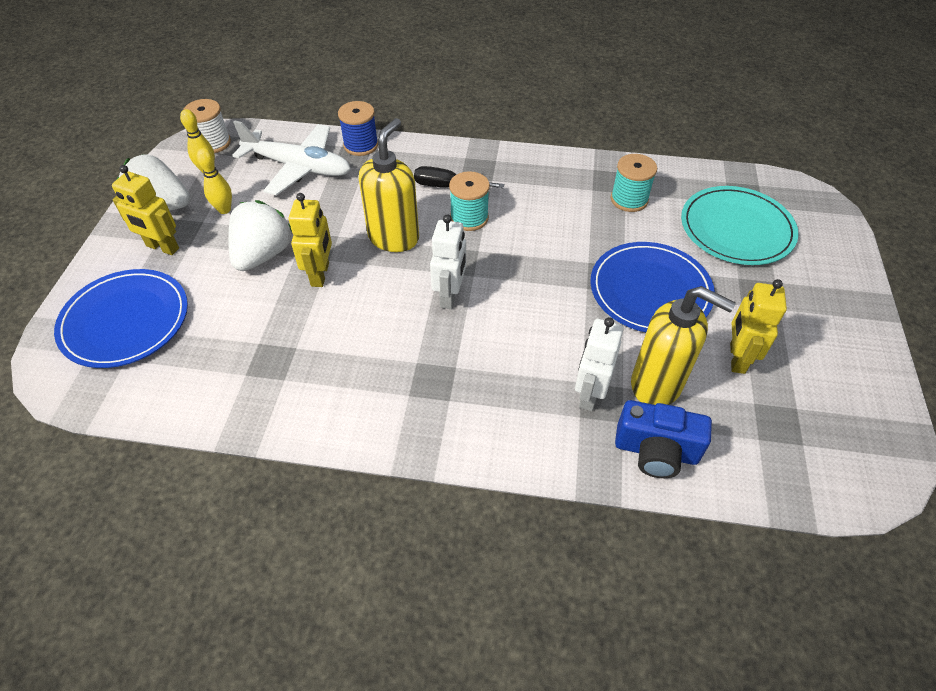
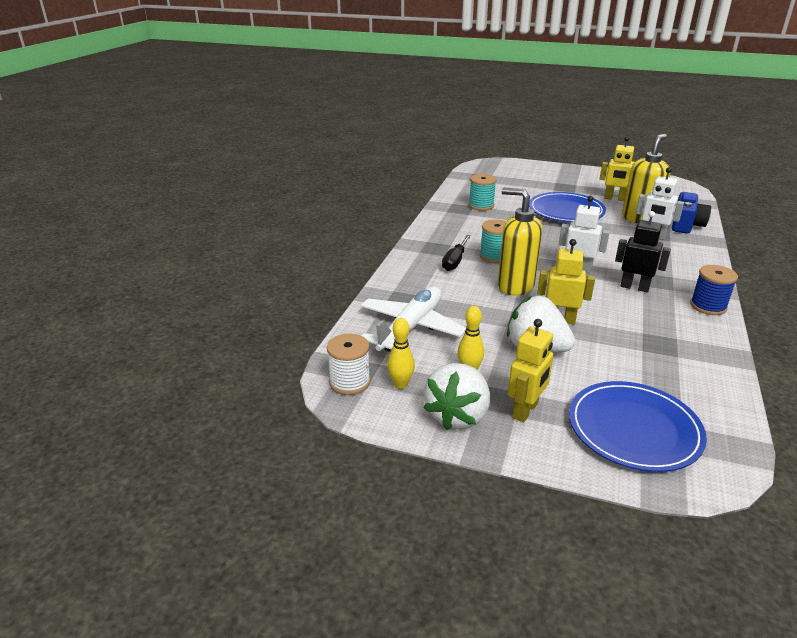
camera: 80 degrees left, 20 degrees down
blue spool [338,101,378,156] -> blue spool moved to [690,265,738,315]
turquoise plate [681,186,798,265] -> none
none -> black robot [615,211,671,292]

